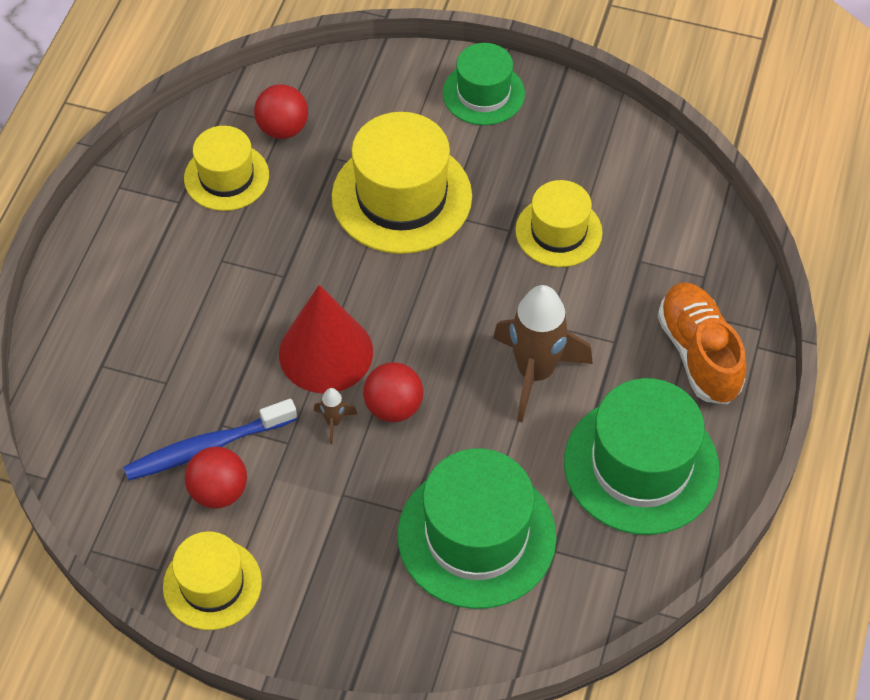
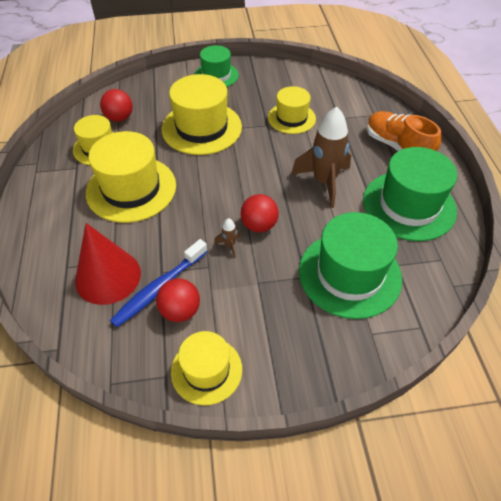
camera: 25 degrees left, 5 degrees down
red cone [279,285,373,393] -> red cone moved to [75,223,141,305]
none -> yellow hat [86,131,176,223]

